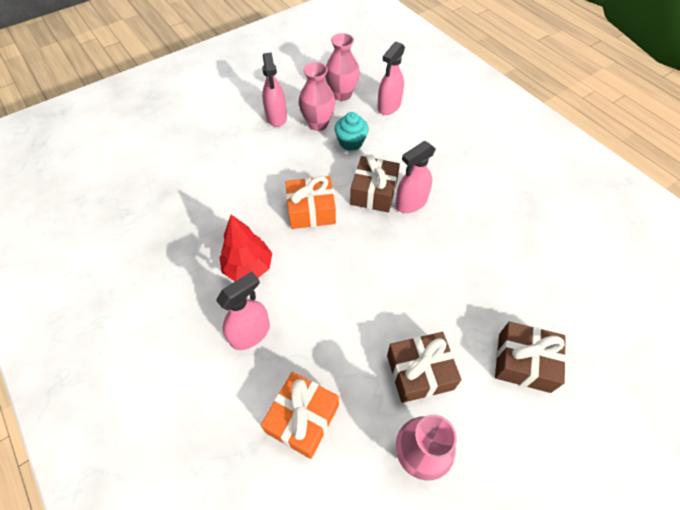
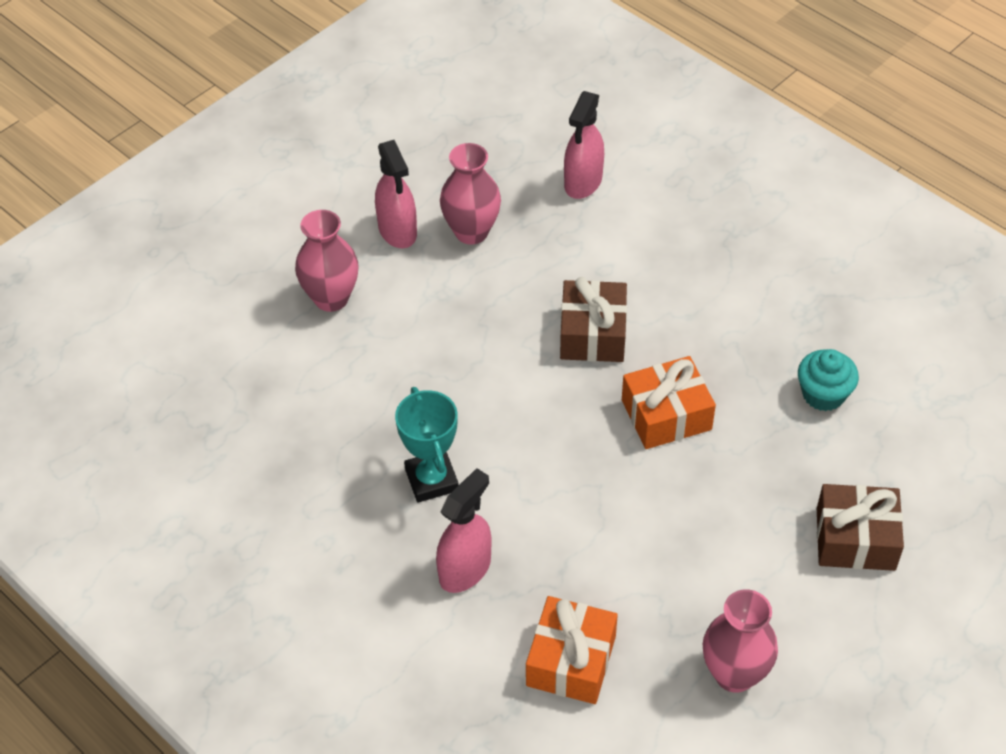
camera: 10 degrees left, 5 degrees down
red tree [219,215,272,281] -> turquoise trophy [395,387,459,503]
orange gift [285,176,336,229] -> orange gift moved to [622,356,716,449]
pink vase [325,33,360,101] -> pink vase moved to [295,210,359,312]
turquoise cupcake [334,112,369,151] -> turquoise cupcake moved to [798,349,859,411]
brown gift [387,332,462,403] -> none
pink spray bottle [395,141,436,213] -> none

